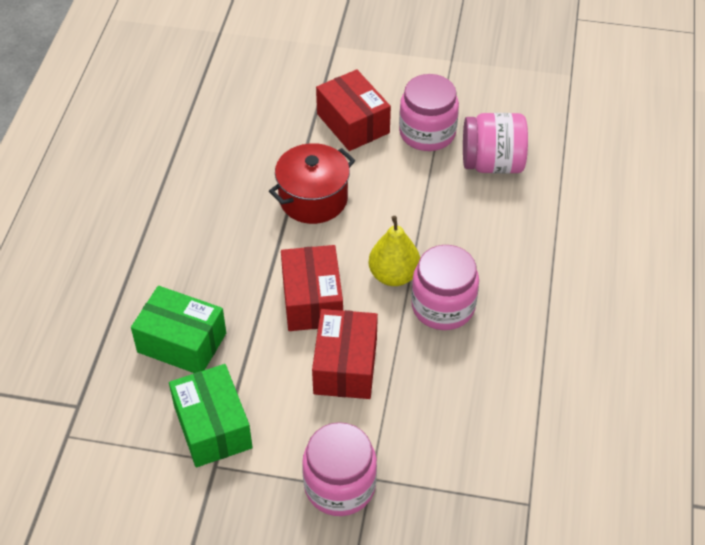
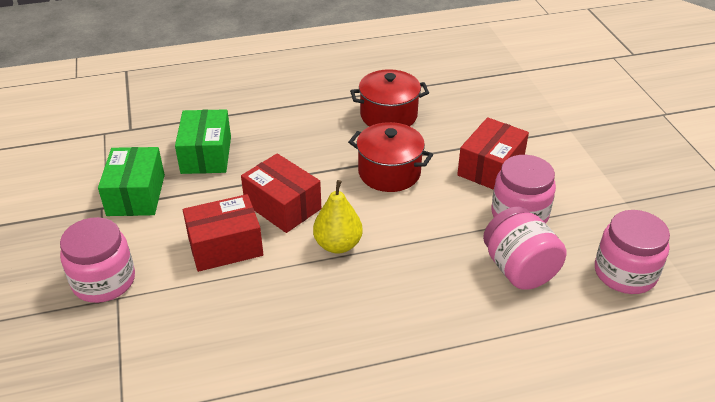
camera: 65 degrees right, 10 degrees down
green box [169,364,253,467] -> green box turned 45 degrees counterclockwise [98,147,165,216]
red box [281,245,343,331] -> red box turned 75 degrees clockwise [241,153,321,233]
pink jar [411,245,479,330] -> pink jar moved to [595,210,670,294]
none -> red pot [350,69,429,127]

